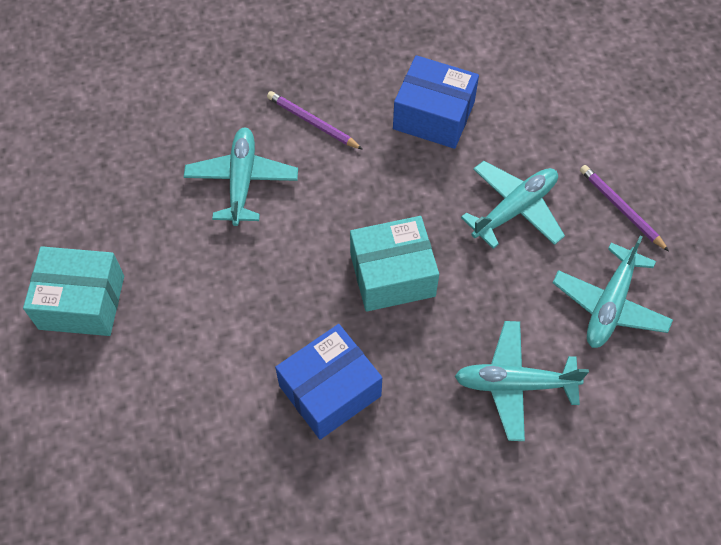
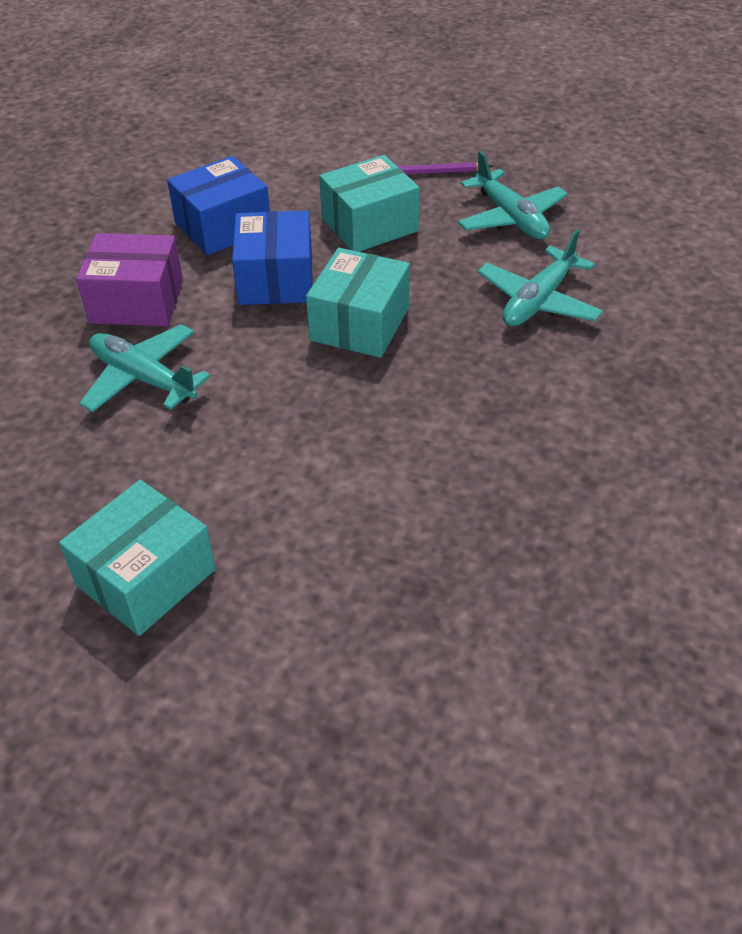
camera: 55 degrees left, 15 degrees down
purple pencil [267,91,363,150] -> purple box [76,233,183,326]
blue box [275,324,382,440] -> blue box moved to [232,210,313,305]
turquoise plane [461,161,565,249] -> turquoise box [319,155,420,252]

